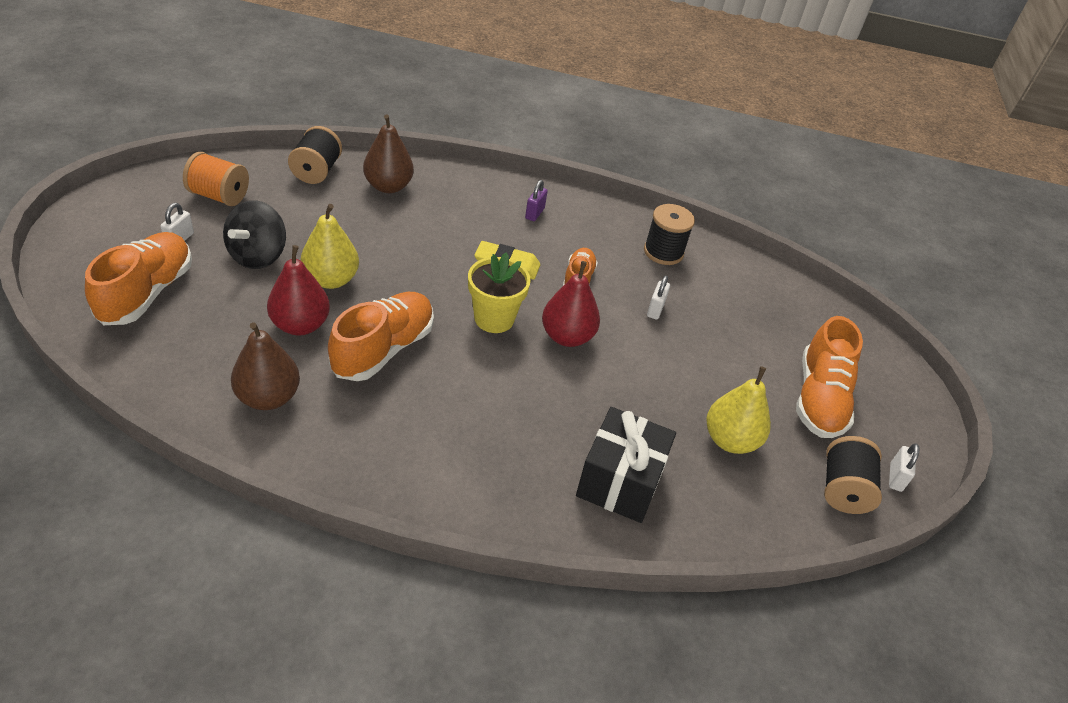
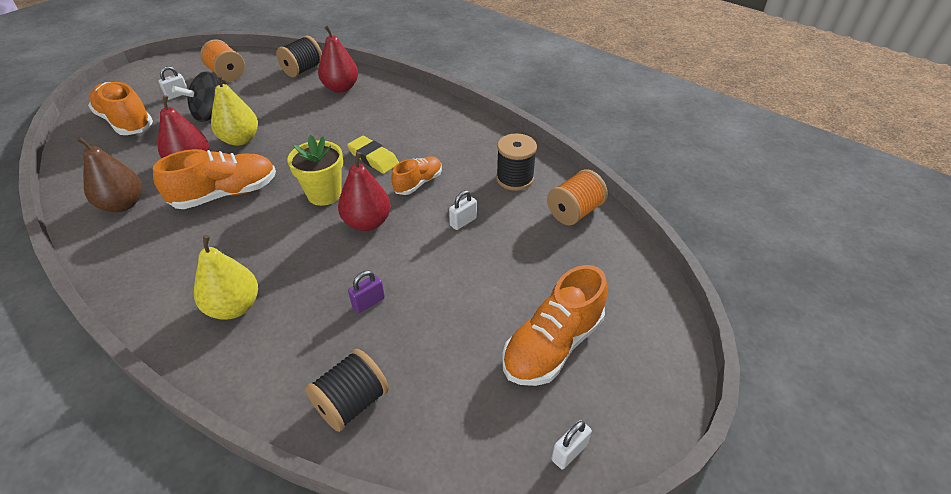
camera: 35 degrees right, 0 degrees up
orange shoe [85,232,192,325] -> orange shoe turned 90 degrees counterclockwise [88,82,153,135]
brown pear [363,114,414,193] -> red pear [318,26,358,93]
purple padlock [525,180,548,221] -> purple padlock moved to [348,271,385,313]
black gift [576,407,676,523] -> none
yellow pear [706,366,771,454] -> yellow pear moved to [194,235,258,320]
black spool [824,436,882,514] -> black spool moved to [305,349,389,432]
none -> orange spool [547,169,608,225]

